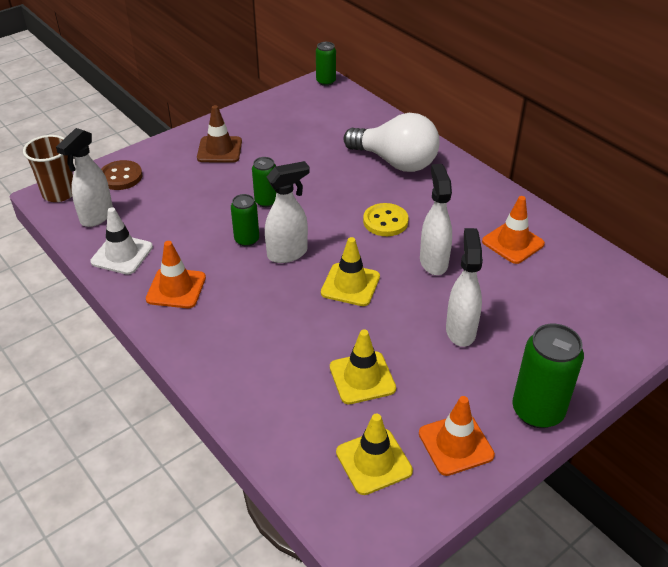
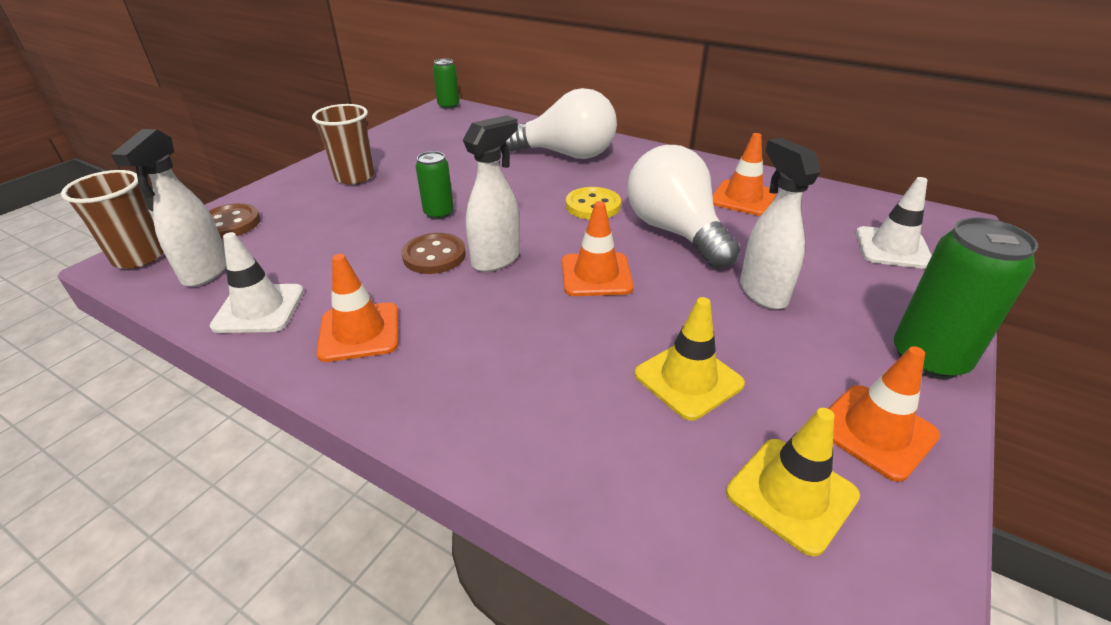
camera: 20 degrees left, 5 degrees down
brown traffic cone [197,105,242,163] -> brown cup [312,104,374,185]
green can [231,194,259,247] -> brown button [402,233,466,274]
yellow traffic cone [321,237,380,306] -> orange traffic cone [562,201,634,296]
white spray bottle [420,164,452,275] -> white light bulb [627,145,740,269]
none -> white traffic cone [856,177,932,269]

